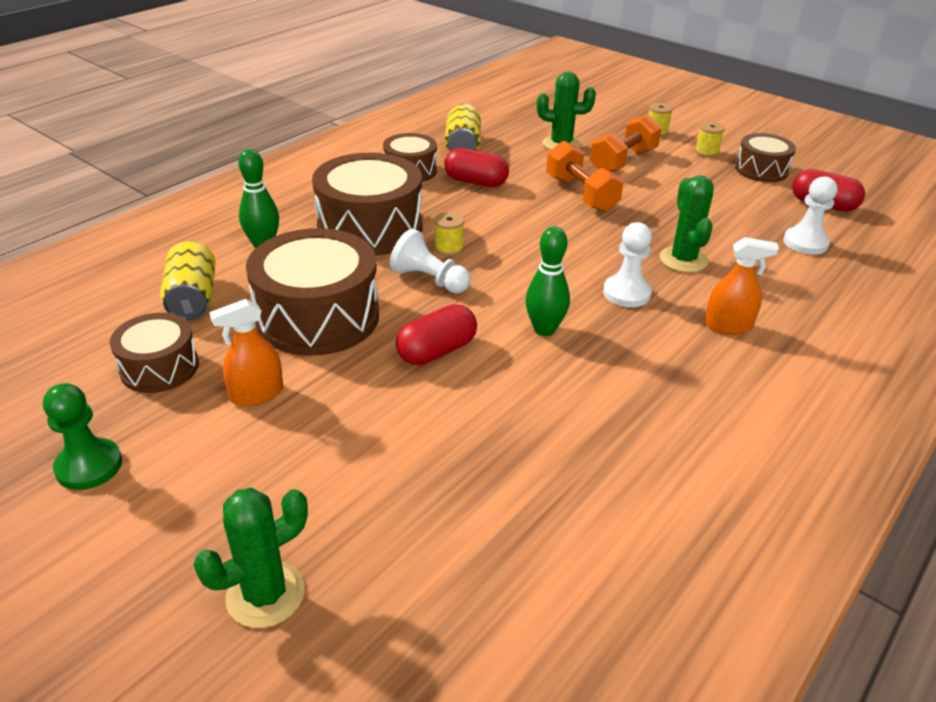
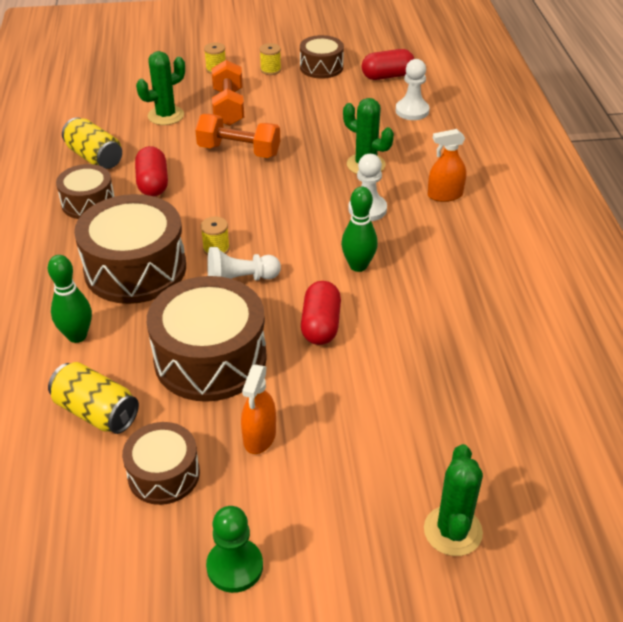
camera: 45 degrees left, 5 degrees up
red capsule [444,148,509,187] -> red capsule turned 75 degrees counterclockwise [135,146,168,197]
orange spray bottle [705,237,779,334] -> orange spray bottle turned 150 degrees counterclockwise [428,129,466,202]

